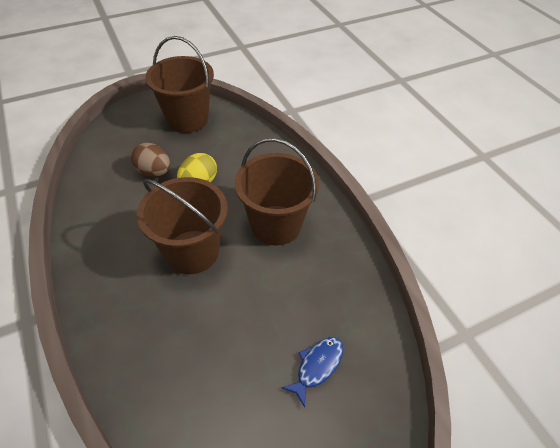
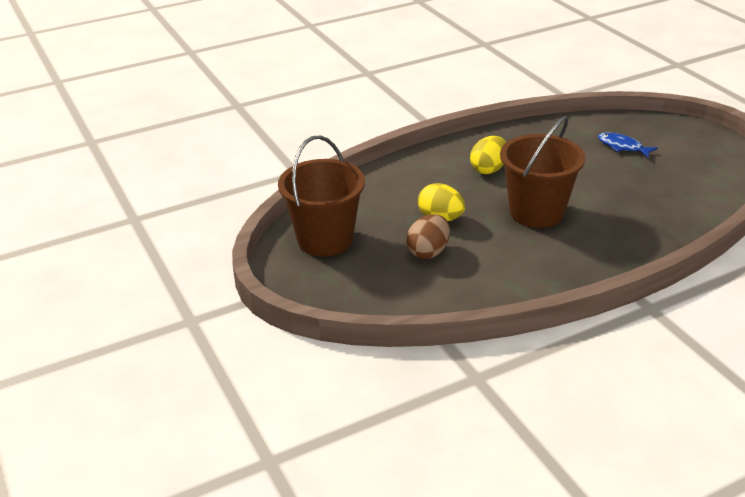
camera: 90 degrees left, 15 degrees down
brown bucket [235,138,319,246] -> yellow egg [470,136,506,174]

